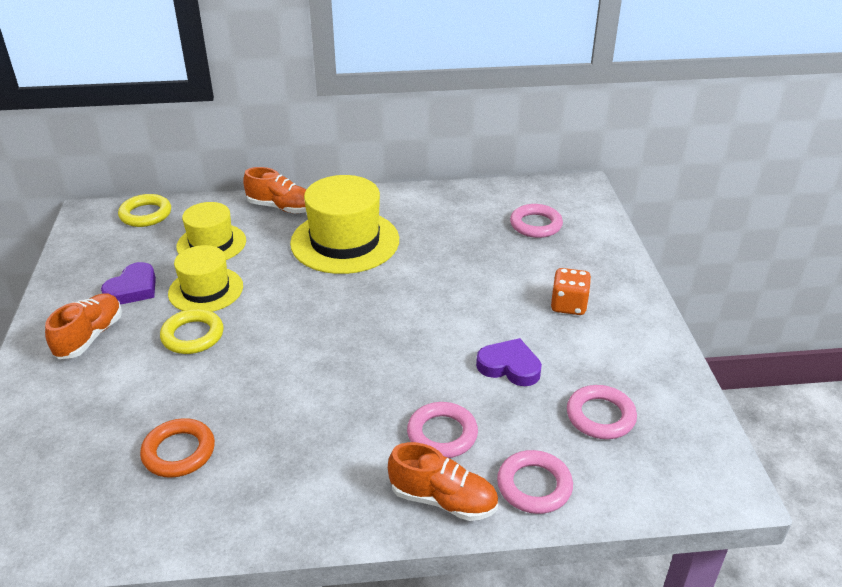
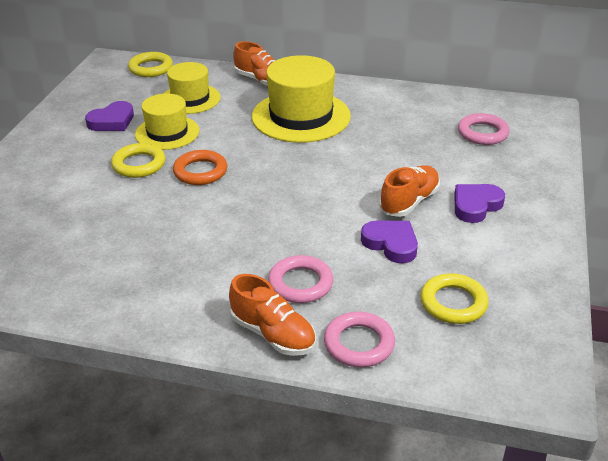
camera: 20 degrees right, 0 degrees up
orange shoe [45,293,122,359] -> orange shoe moved to [379,165,440,217]
orange ring [140,418,215,478] -> orange ring moved to [173,150,227,185]
orange dice [551,268,591,315] -> purple heart [454,184,505,223]
pink ring [567,385,637,439] -> yellow ring [420,273,489,324]

